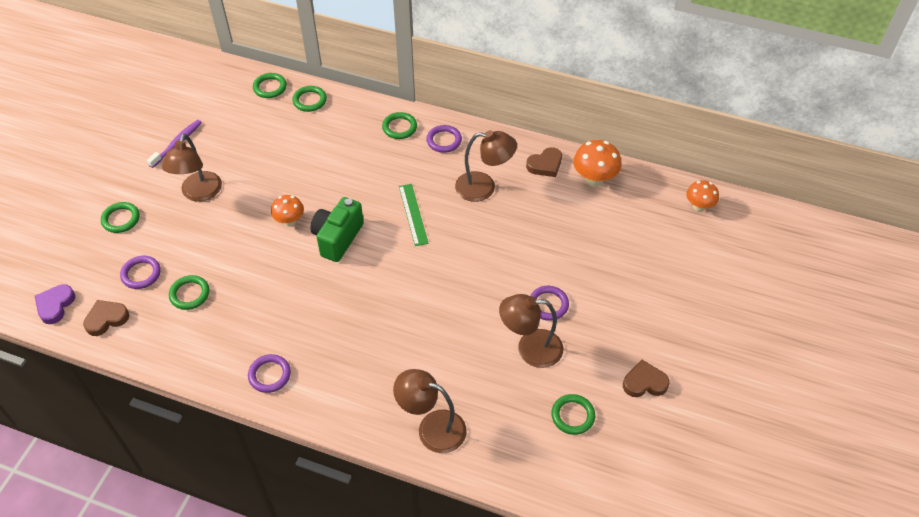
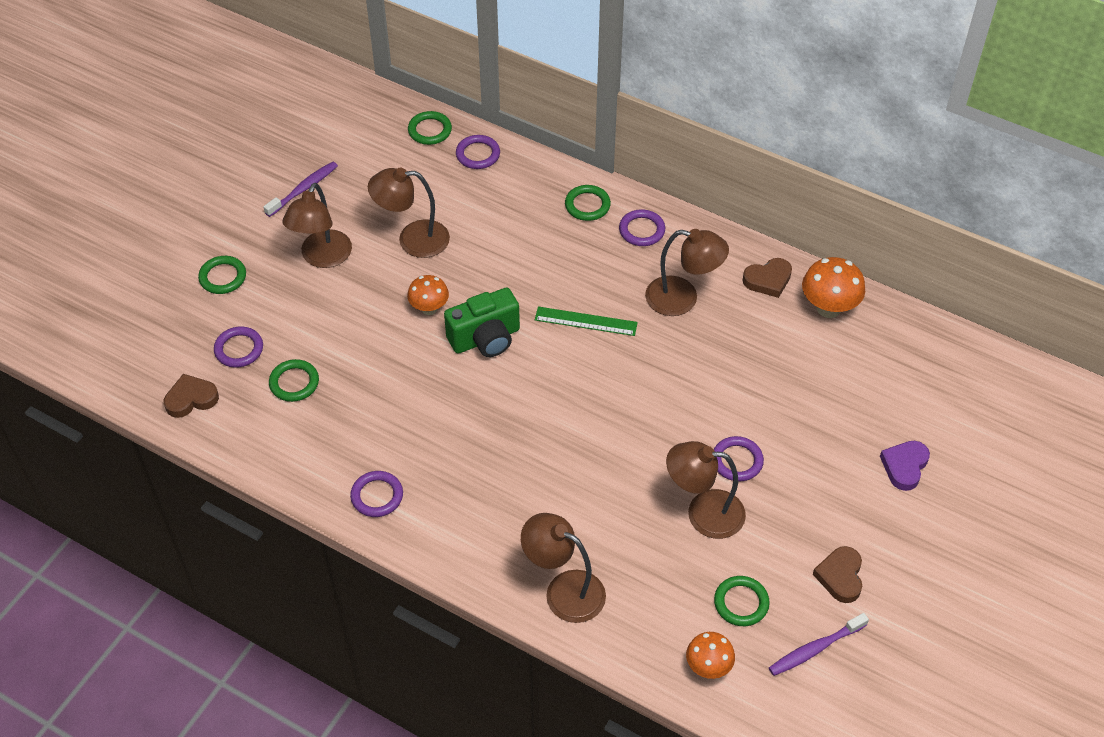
camera: 10 degrees right, 0 degrees up
purple heart [35,284,75,324] -> purple heart moved to [880,441,930,491]
green ring [292,86,327,112] -> purple ring [456,135,500,169]
green camera [310,197,364,262] -> green camera turned 150 degrees counterclockwise [444,288,520,357]
green ruler [399,184,429,246] -> green ruler turned 75 degrees counterclockwise [535,307,638,336]
brown heart [623,360,670,397] -> brown heart turned 90 degrees counterclockwise [813,546,862,603]
orange mushroom [686,180,719,212] -> orange mushroom moved to [686,632,735,679]
none -> brown lamp [368,168,450,258]
none -> purple toothbrush [769,613,869,676]

